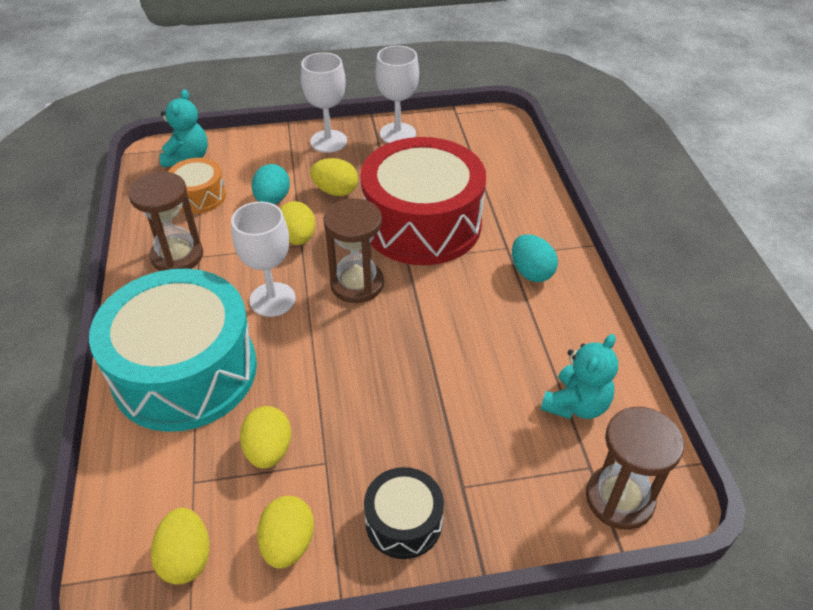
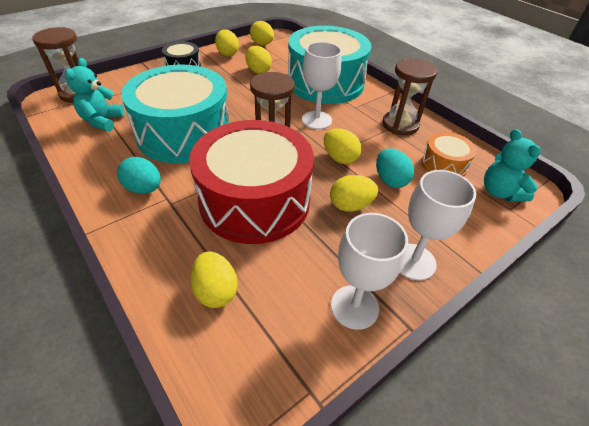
camera: 150 degrees right, 0 degrees up
none -> turquoise drum [121,65,230,163]
none -> yellow egg [190,251,238,308]

